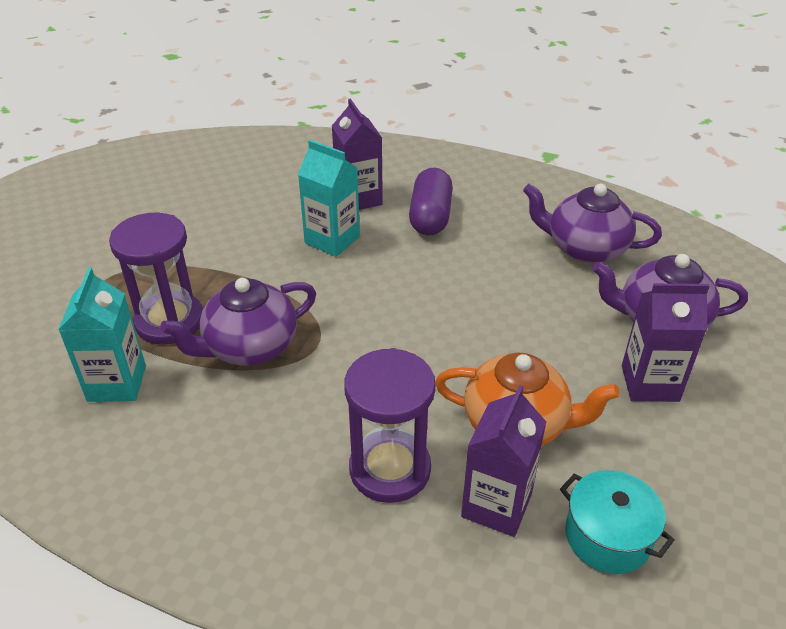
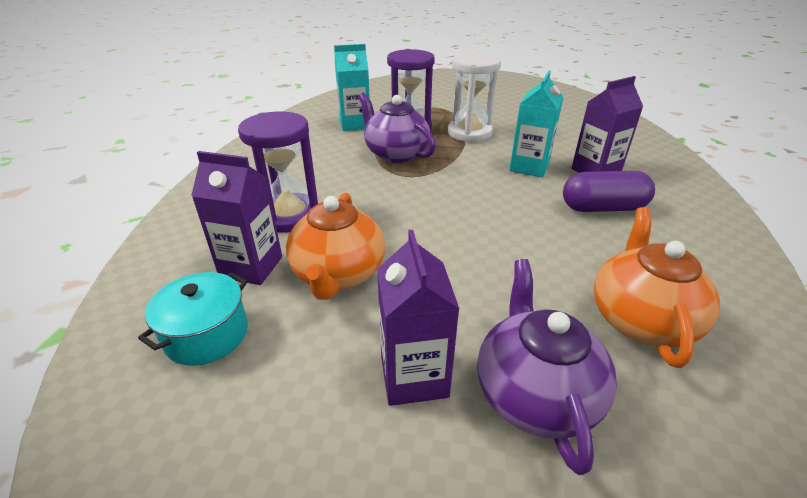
camera: 80 degrees right, 5 degrees down
purple teapot [523,184,662,263] -> orange teapot [594,207,720,368]
none -> white hourglass [448,52,501,142]

